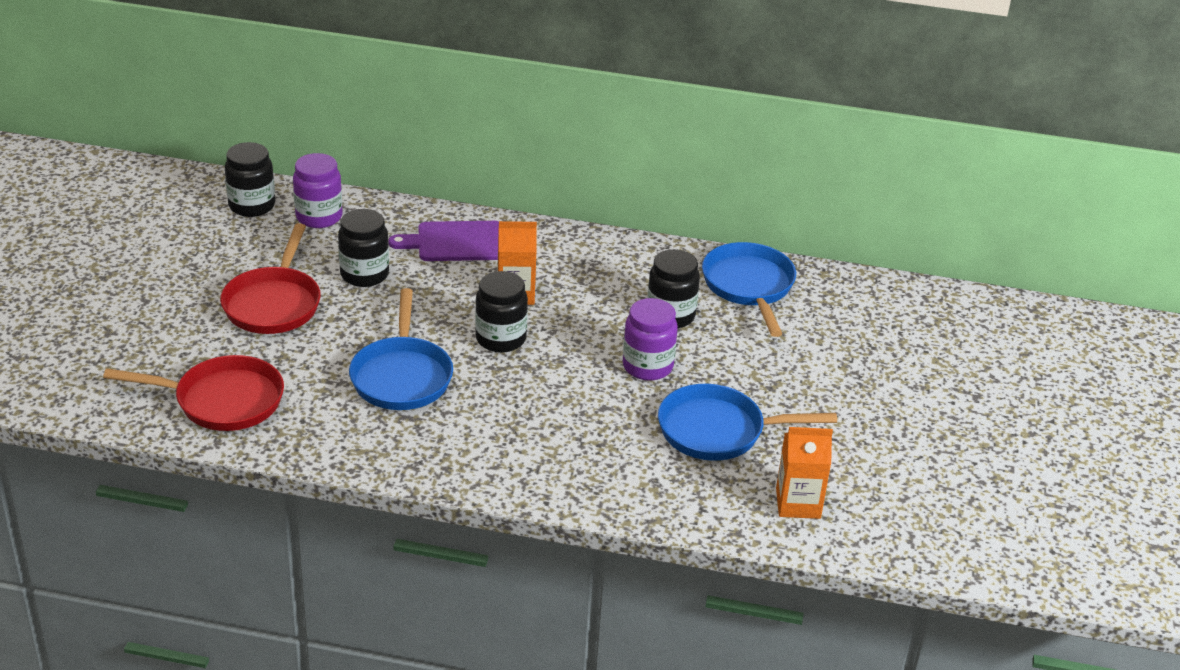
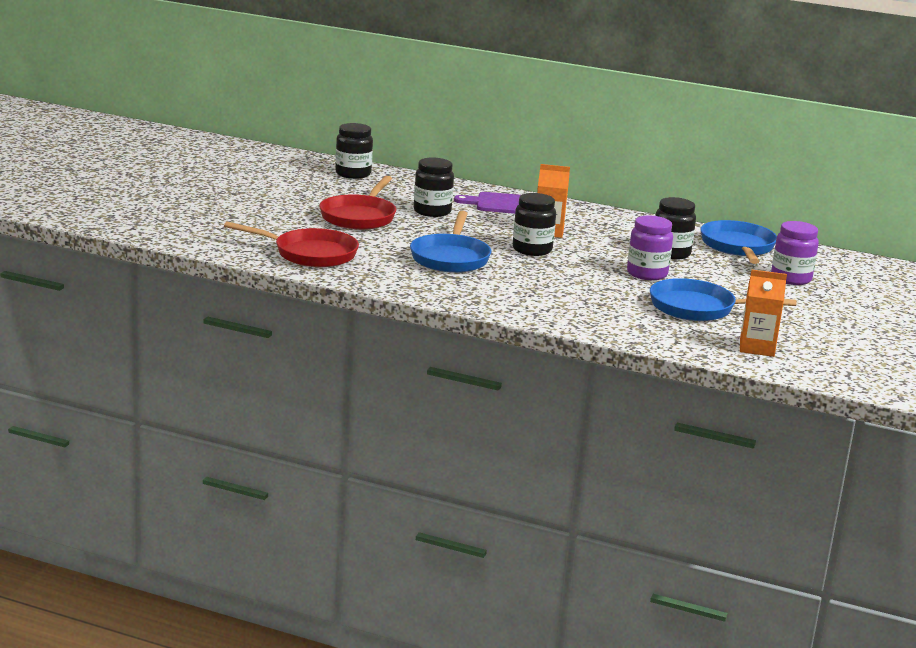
camera: 10 degrees right, 15 degrees down
purple jar [293,153,342,228] -> purple jar moved to [771,221,819,285]

